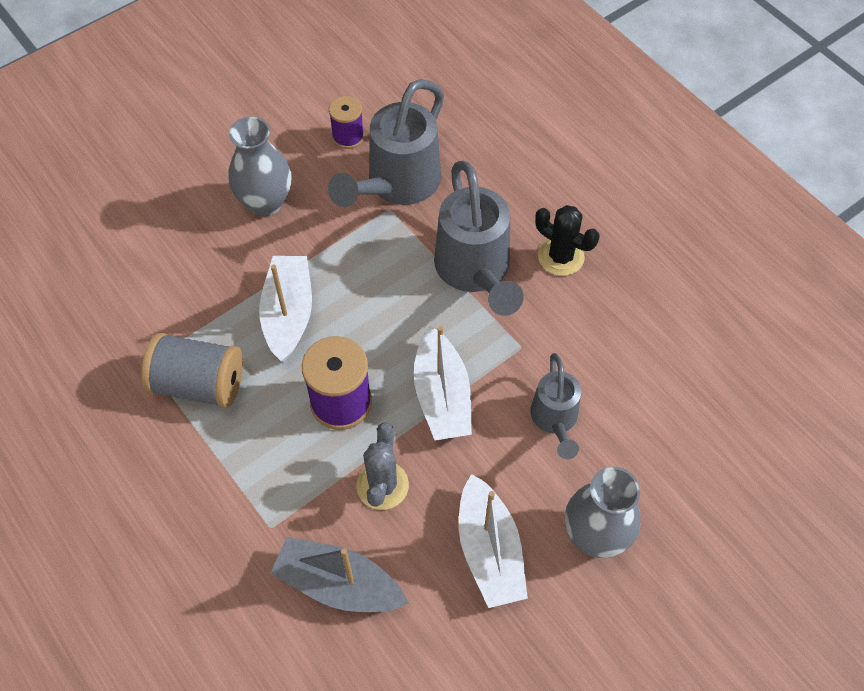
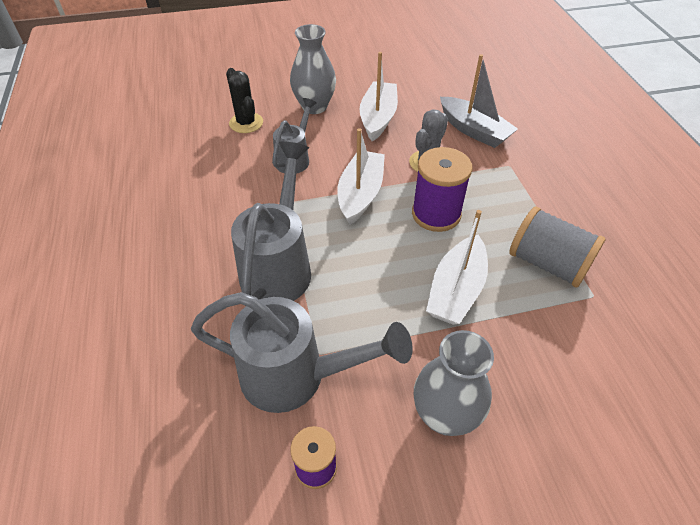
camera: 155 degrees left, 10 degrees down
grey watering can [328,79,444,207] -> grey watering can turned 45 degrees clockwise [191,292,413,413]
black cactus [535,205,600,276] -> black cactus moved to [226,68,263,133]

